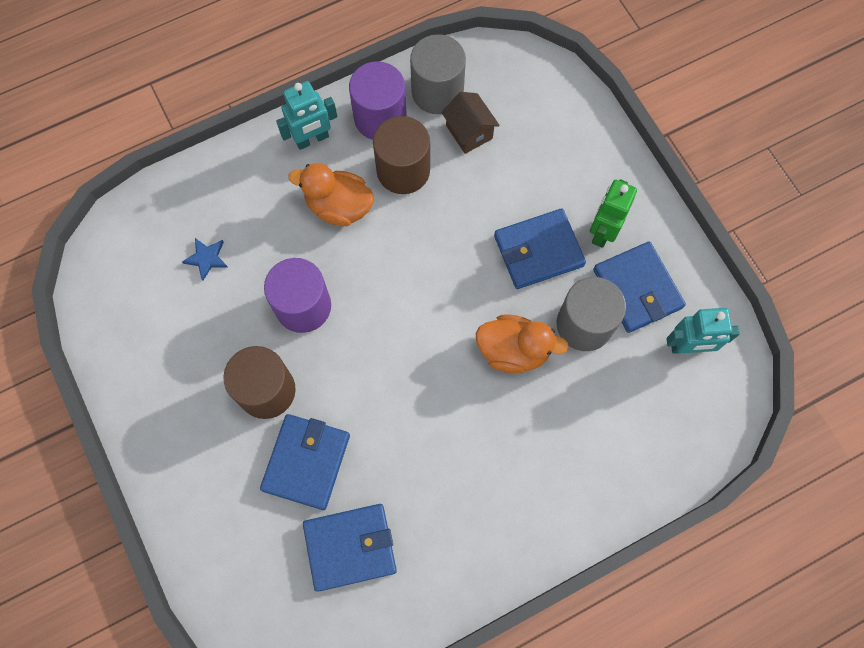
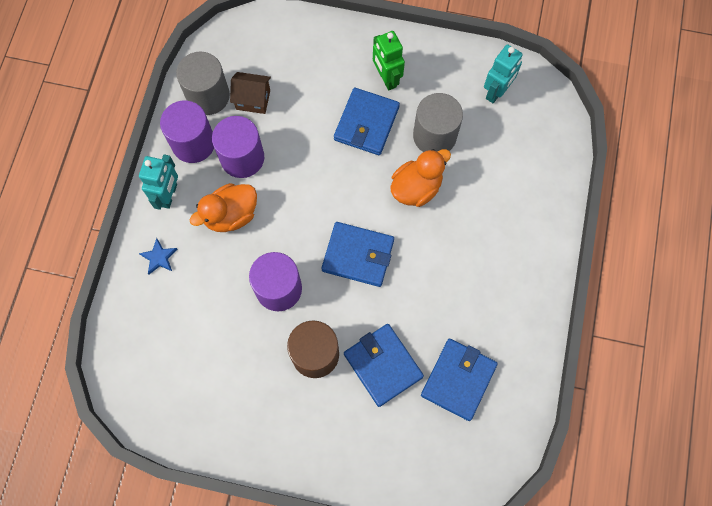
camera: 50 degrees left, 0 degrees up
blue star [182,238,228,281] -> blue star moved to [139,238,177,274]
brown cylinder [373,116,430,194] -> purple cylinder [212,116,264,178]
blue wallet [593,241,686,333] -> blue wallet moved to [321,222,394,287]

